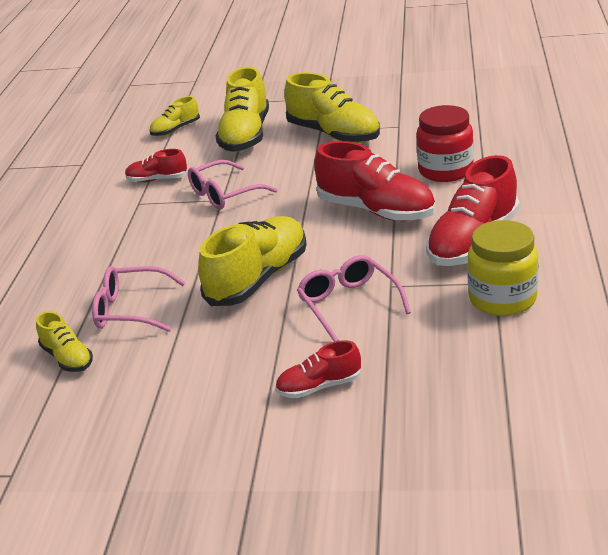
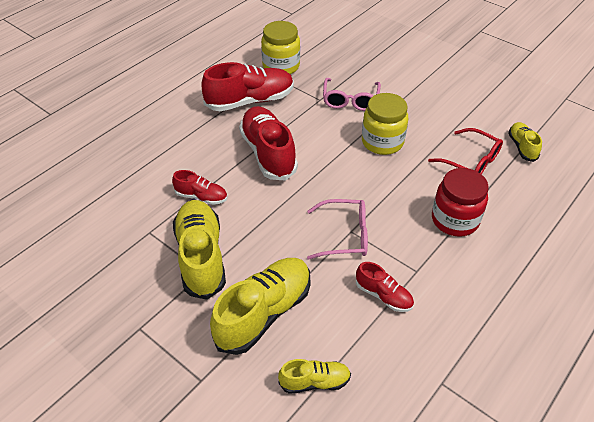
camera: 150 degrees left, 15 degrees up
pink glasses [92,266,186,332] -> red glasses [428,128,503,174]
yellow shoe [198,216,307,306] -> yellow jar [362,93,408,155]
red shoe [275,340,361,398] -> red shoe moved to [172,170,227,205]
red jar [416,105,474,182] -> red jar moved to [432,168,489,237]

